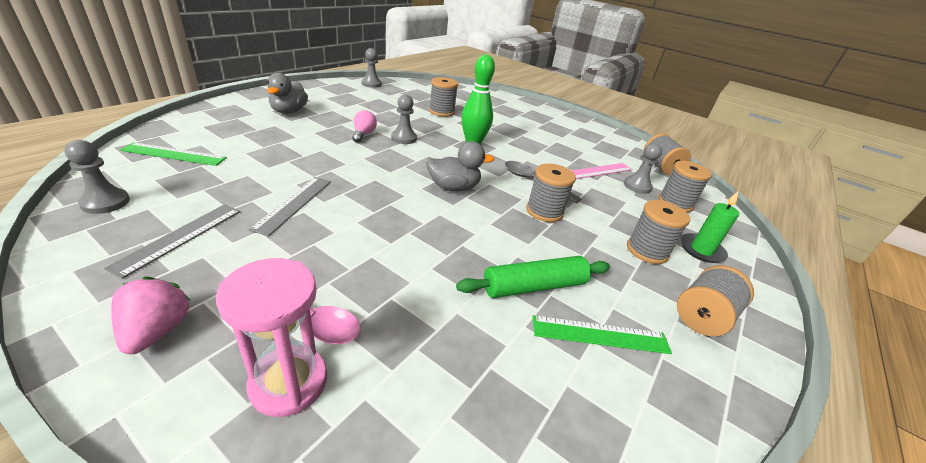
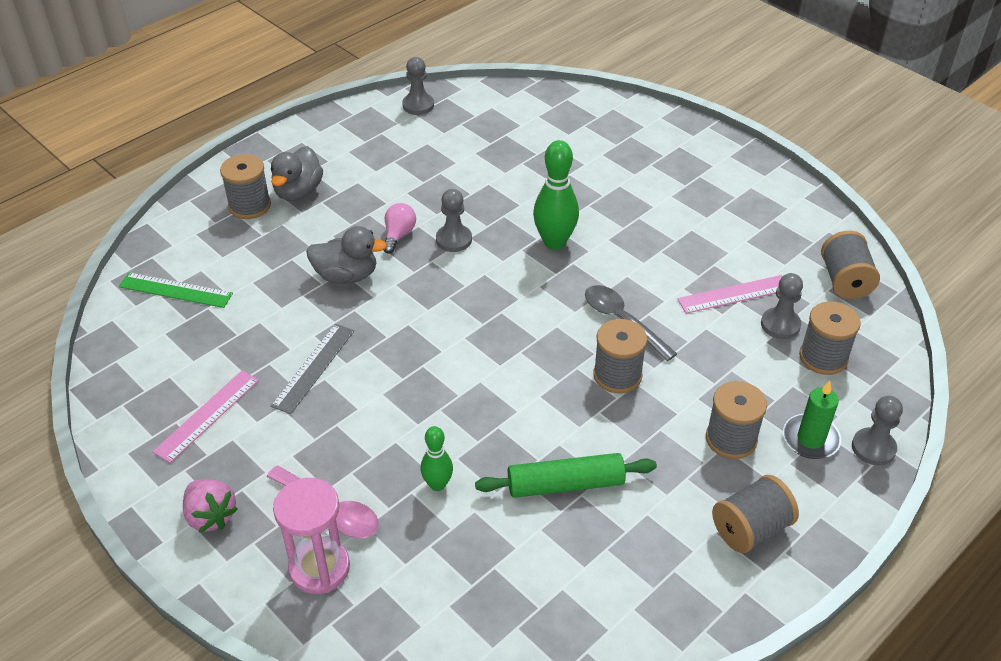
camera: 15 degrees right, 10 degrees up
grey pawn [64,140,130,214] -> grey pawn moved to [852,396,903,466]
grey ruler [104,204,240,279] -> pink ruler [153,371,259,463]
pink strawberry [111,277,191,354] -> pink strawberry turned 135 degrees clockwise [183,479,238,532]
grey duck [426,141,494,191] -> grey duck moved to [306,226,387,284]
grey spool [429,77,458,117] -> grey spool moved to [220,154,271,219]
green ruler [532,315,672,354] -> none
none -> green bowling pin [420,426,453,491]

